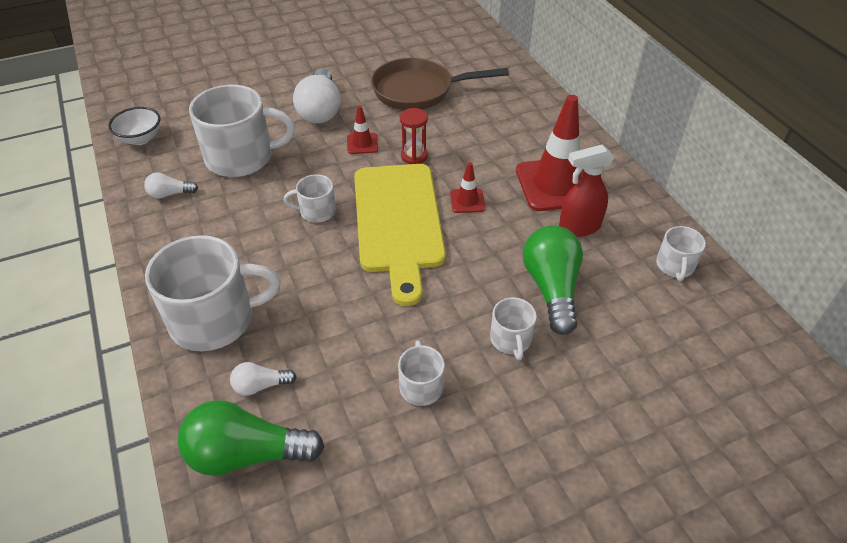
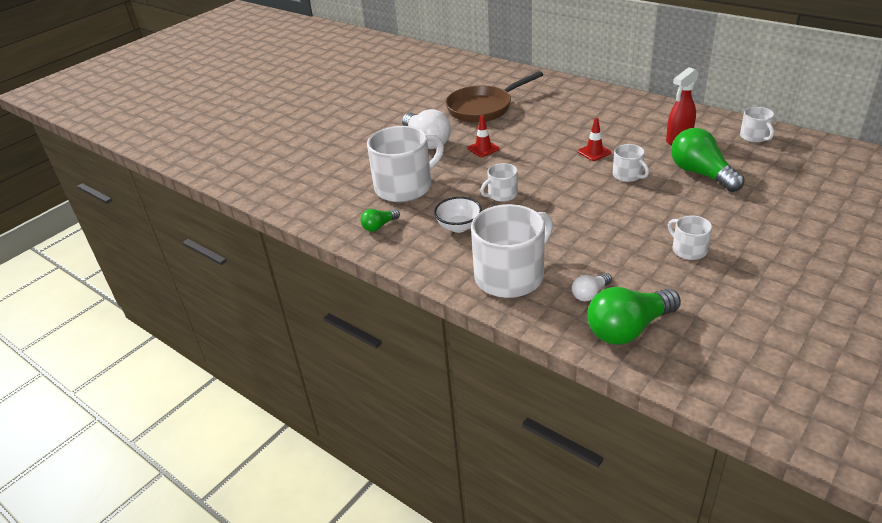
camera: 25 degrees left, 10 degrees down
white bowl [108,107,160,145] -> white bowl moved to [434,197,482,233]
white light bulb [144,172,198,199] -> green light bulb [360,209,400,232]
yellow cutting board [354,164,446,306] -> none
red hourglass [400,108,428,164] -> none
white mug [490,297,537,360] -> white mug moved to [613,144,649,182]
red traffic cone [516,95,584,211] -> none

